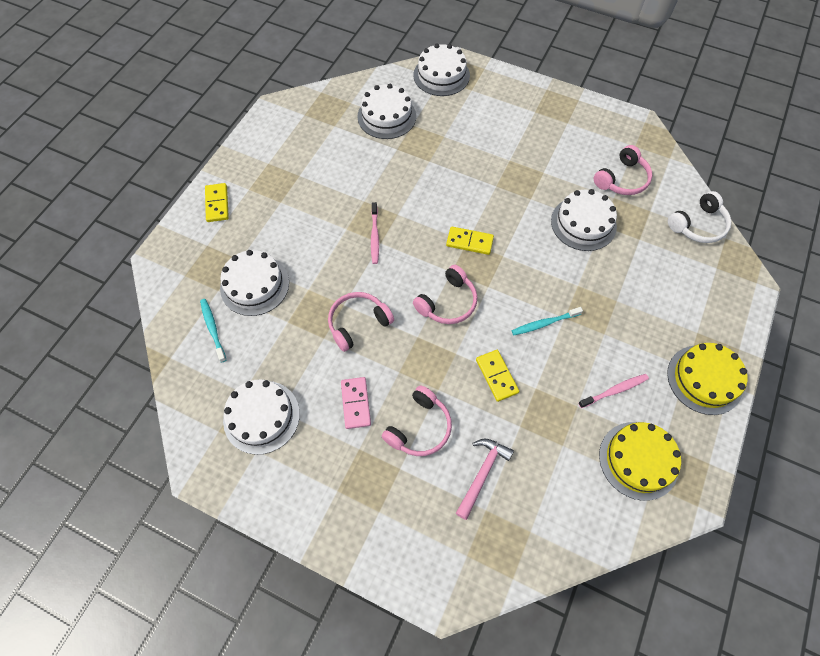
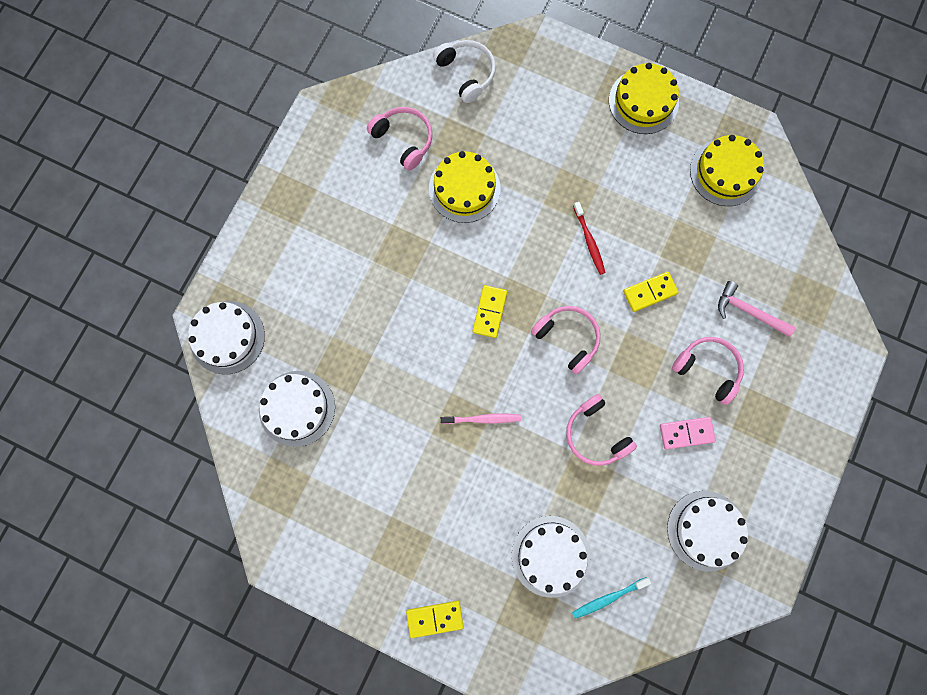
camera: 90 degrees left, 15 degrees up
turquoise toothbrush [512,307,583,335] -> red toothbrush [573,202,606,275]
white cake [551,189,617,251] -> yellow cake [429,151,501,223]
pink toothbrush [578,374,649,408] -> none

